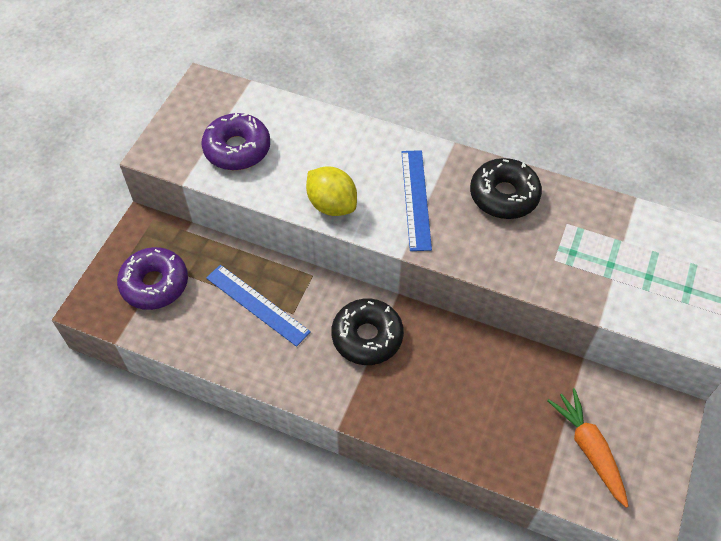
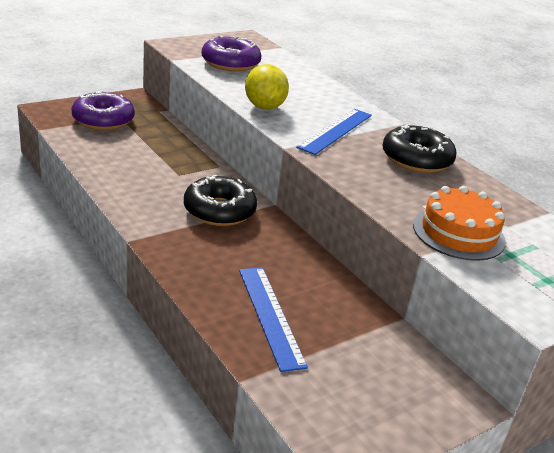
camera: 30 degrees right, 25 degrees down
blue ruler [206,265,311,347] -> blue ruler moved to [239,267,308,372]
orange carrot [547,388,629,508] -> none
none -> orange cake [413,186,506,261]

